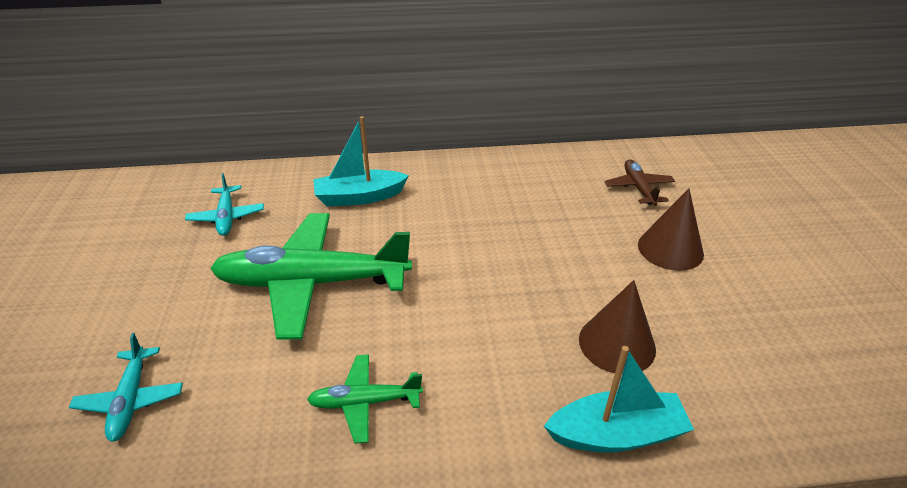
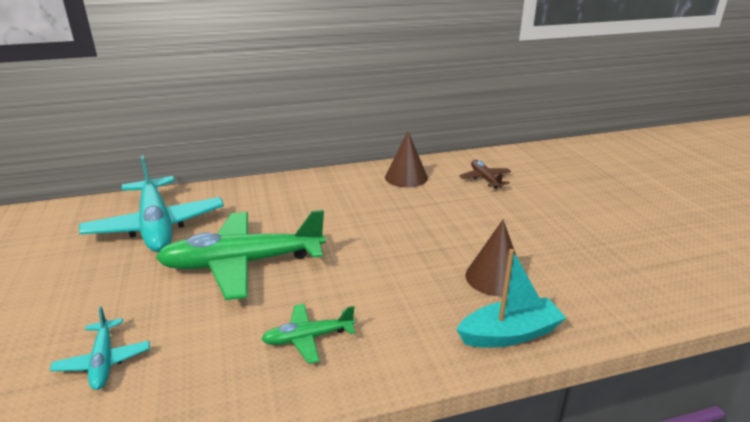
camera: 10 degrees left, 10 degrees down
turquoise plane [185,173,264,236] -> turquoise plane [79,155,224,252], size x2.10
turquoise boat [313,116,409,206] -> none
brown cone [638,189,704,271] -> brown cone moved to [385,131,428,187]

